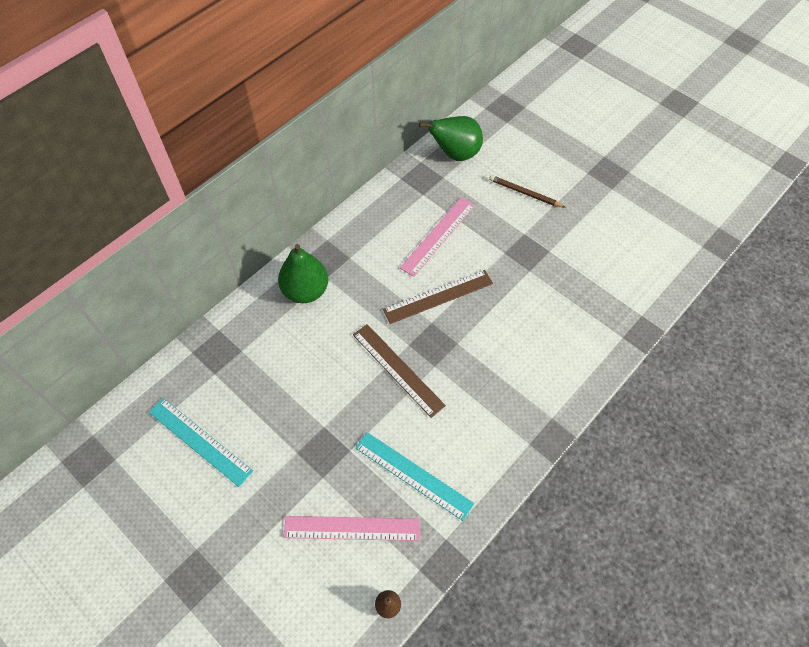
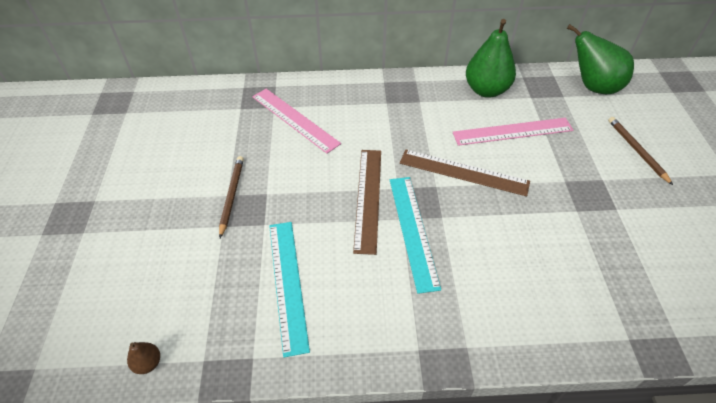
camera: 45 degrees right, 10 degrees down
turquoise ruler [149,398,253,487] -> turquoise ruler moved to [390,177,441,294]
green pear [278,244,328,303] -> green pear moved to [466,19,516,98]
pink ruler [284,516,420,541] -> pink ruler moved to [252,89,341,153]
none -> brown pencil [219,156,244,238]

